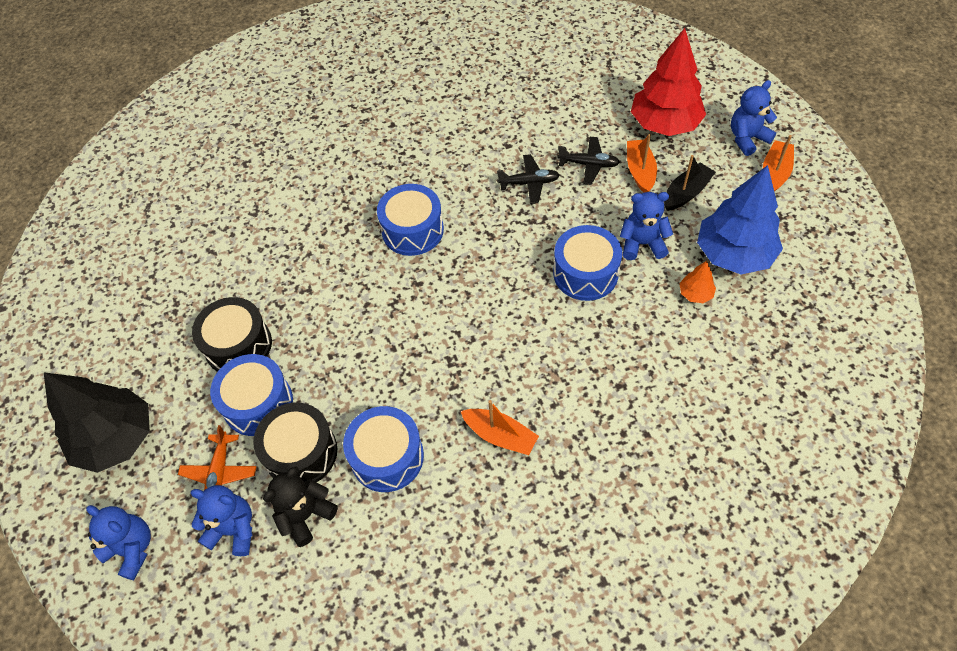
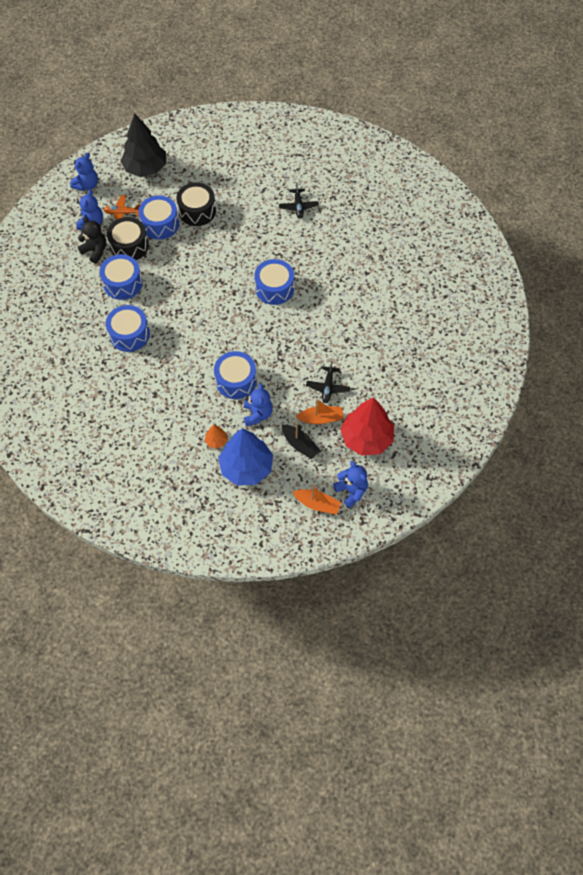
camera: 85 degrees right, 5 degrees up
orange boat [461,400,539,455] -> blue drum [106,305,150,352]
black plane [497,154,560,204] -> black plane moved to [279,182,319,219]

